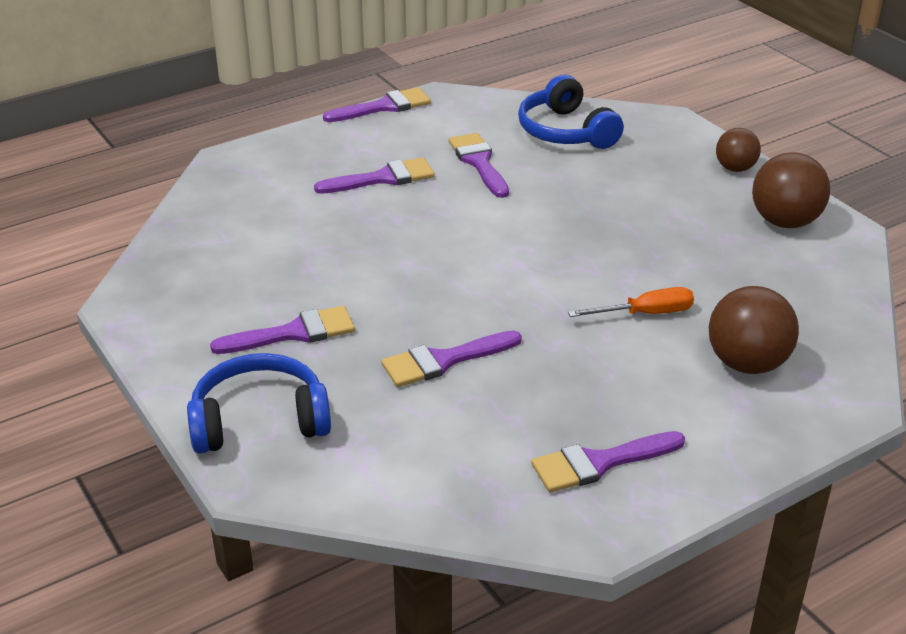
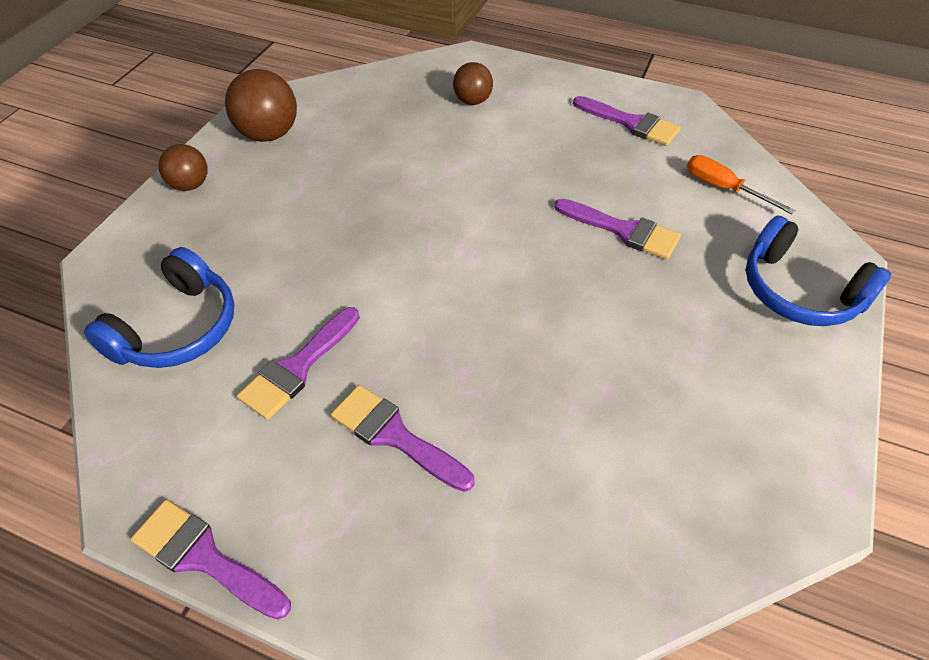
camera: 125 degrees left, 15 degrees up
purple brush [210,306,355,354] -> none
orange screwdriver [568,287,694,317] -> orange screwdriver moved to [687,155,795,214]
brown ball [709,286,799,374] -> brown ball [453,62,493,105], size x0.62

